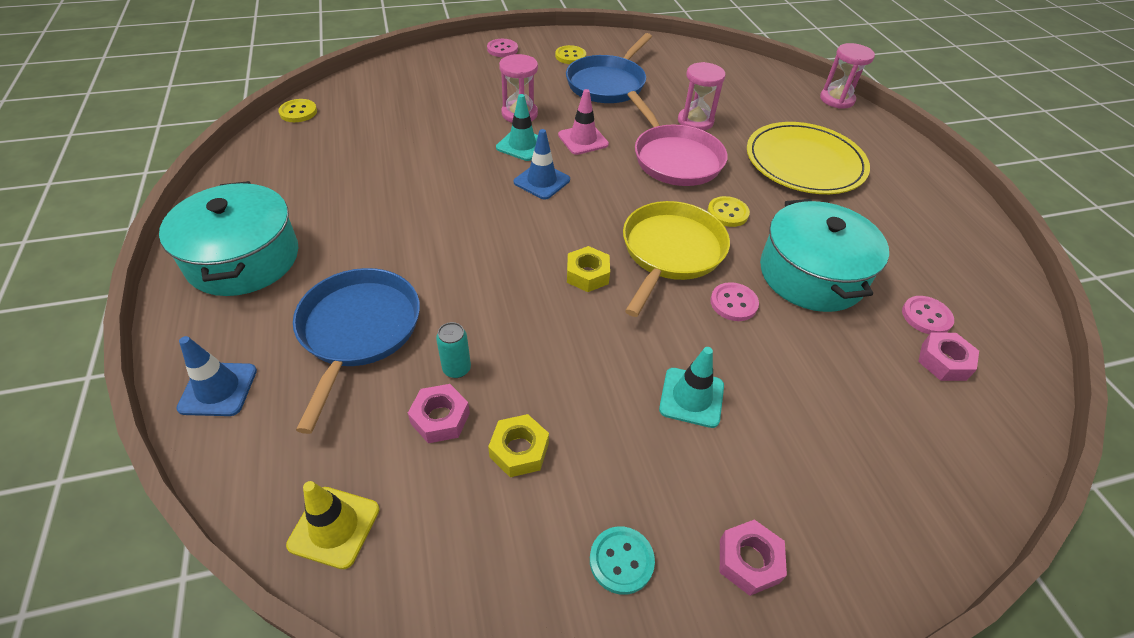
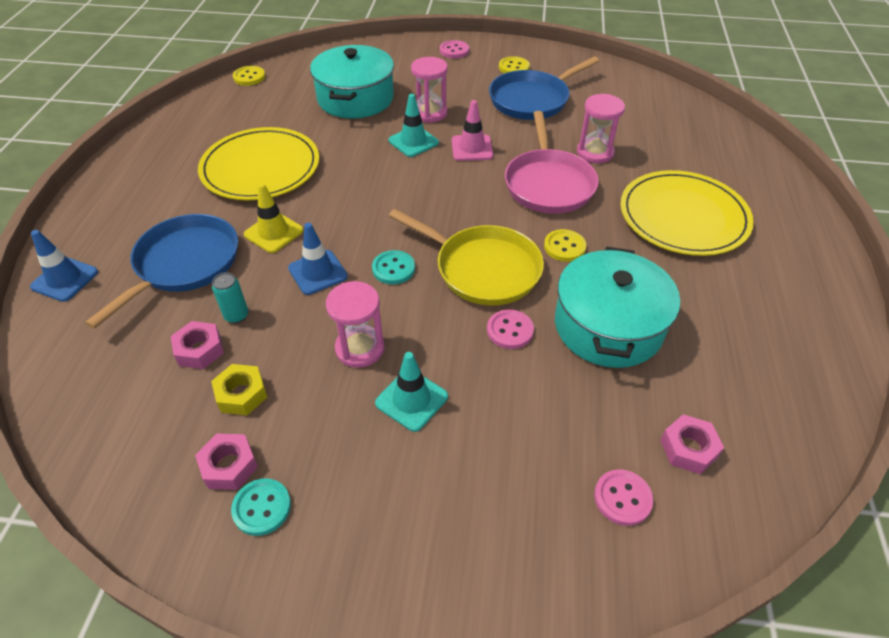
camera: 25 degrees right, 0 degrees up
turquoise pot [159,181,298,296] -> turquoise pot moved to [310,45,394,119]
yellow traffic cone [286,481,379,569] -> yellow traffic cone moved to [244,183,304,253]
blue traffic cone [514,129,570,199] -> blue traffic cone moved to [288,223,348,295]
yellow nut [567,246,610,292] -> turquoise button [372,250,415,284]
yellow pan [623,201,730,317] -> yellow pan turned 75 degrees clockwise [389,209,544,306]
pink nut [720,519,787,596] -> pink nut moved to [195,433,258,490]
pink hourglass [820,43,875,109] -> pink hourglass moved to [326,281,385,368]
pink button [902,296,954,334] -> pink button moved to [594,469,653,526]
none -> yellow plate [198,127,319,200]

